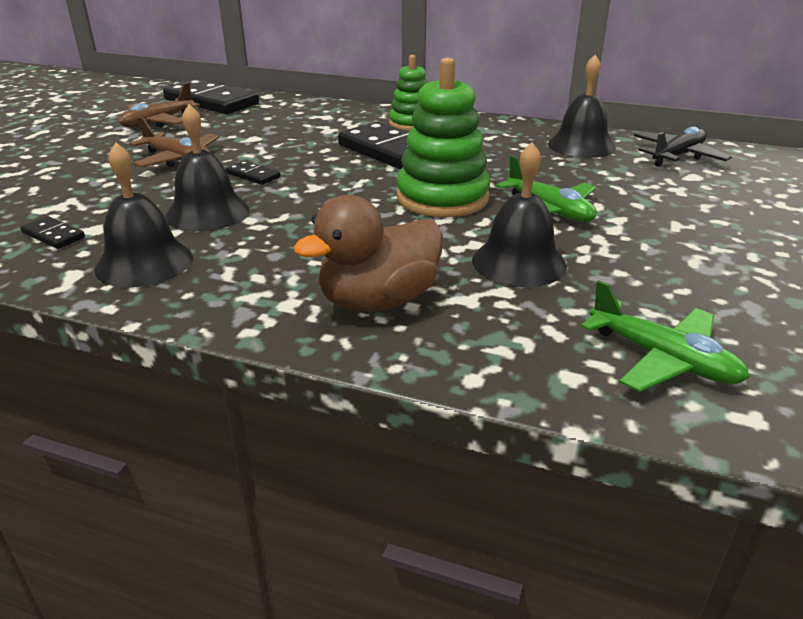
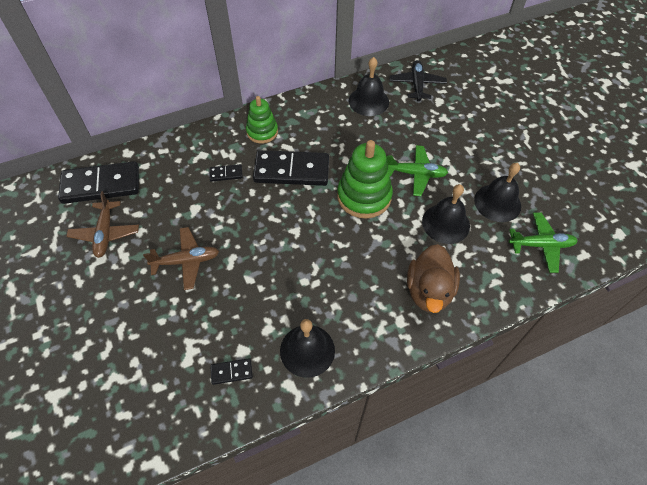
camera: 45 degrees left, 25 degrees up
black bell [165,104,249,231] -> black bell moved to [474,163,521,222]
black domino [226,160,281,185] -> black domino moved to [209,164,243,182]

